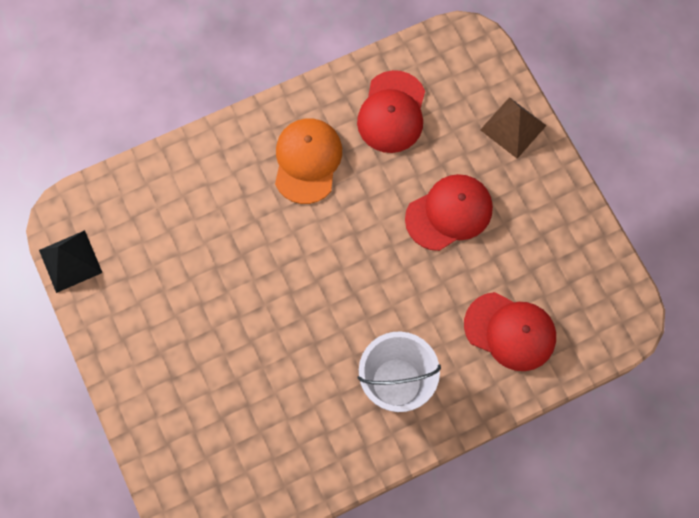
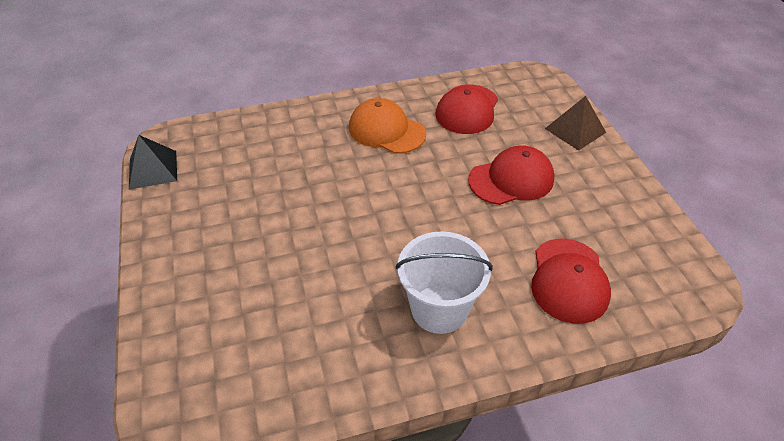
camera: 10 degrees right, 25 degrees down
orange cap [275,118,342,204] -> orange cap turned 75 degrees counterclockwise [349,98,426,154]
red cap [464,292,556,371] -> red cap turned 60 degrees clockwise [531,239,611,324]

